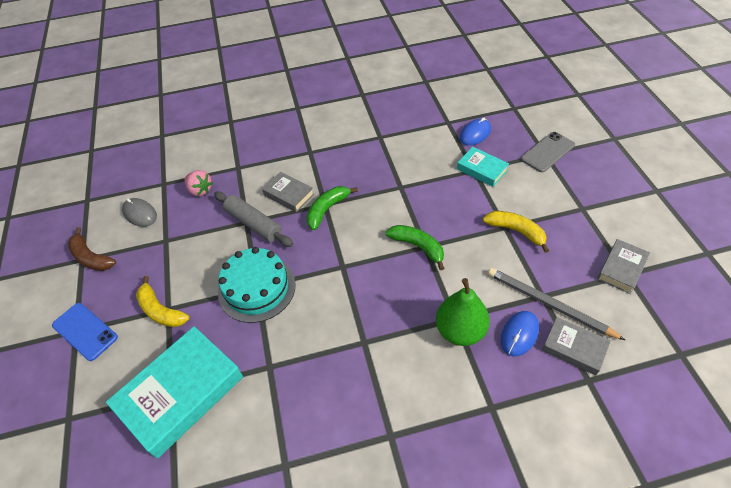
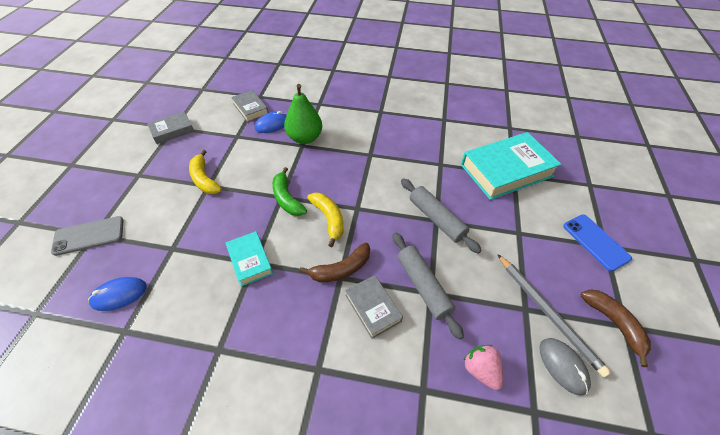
camera: 160 degrees left, 0 degrees up
yellow banana [136,276,189,327] -> yellow banana moved to [307,192,344,247]
turquoise cake [218,247,296,323] -> grey rolling pin [401,178,482,254]
green banana [306,186,358,230] -> brown banana [299,242,370,282]
turquoise book [457,147,509,187] -> turquoise book moved to [225,231,273,287]
grey pencil [488,268,625,340] -> grey pencil moved to [497,254,611,377]

